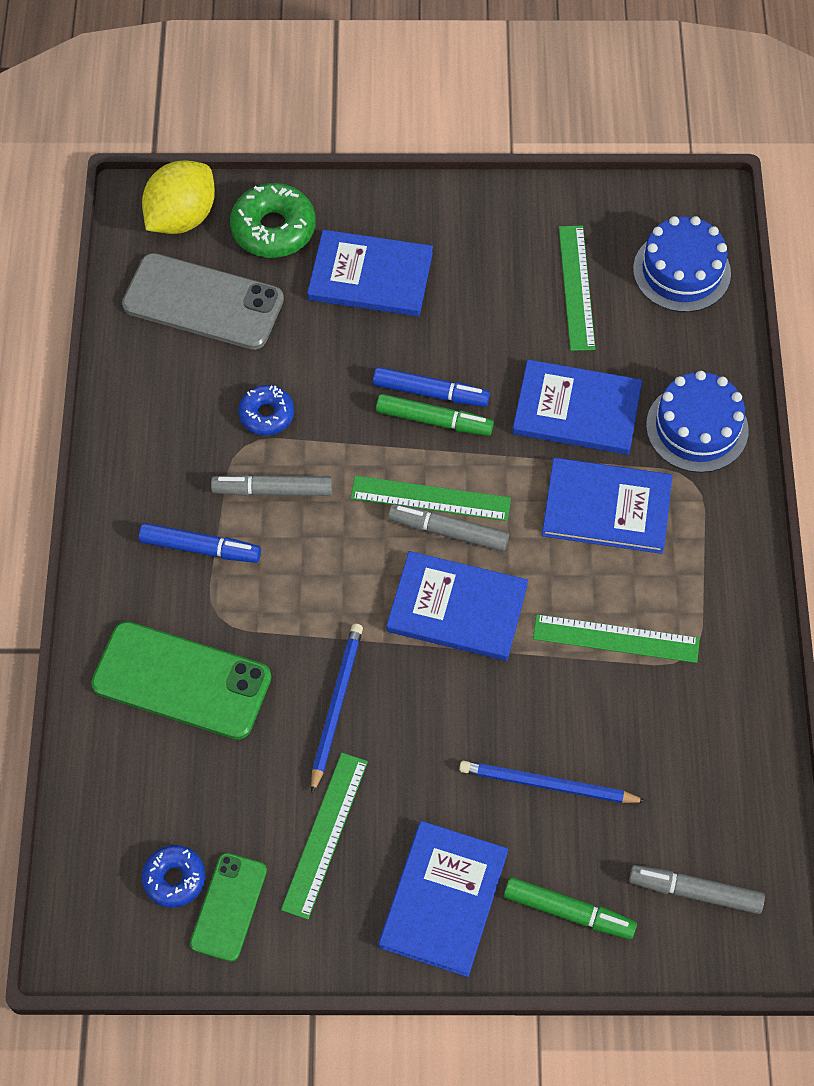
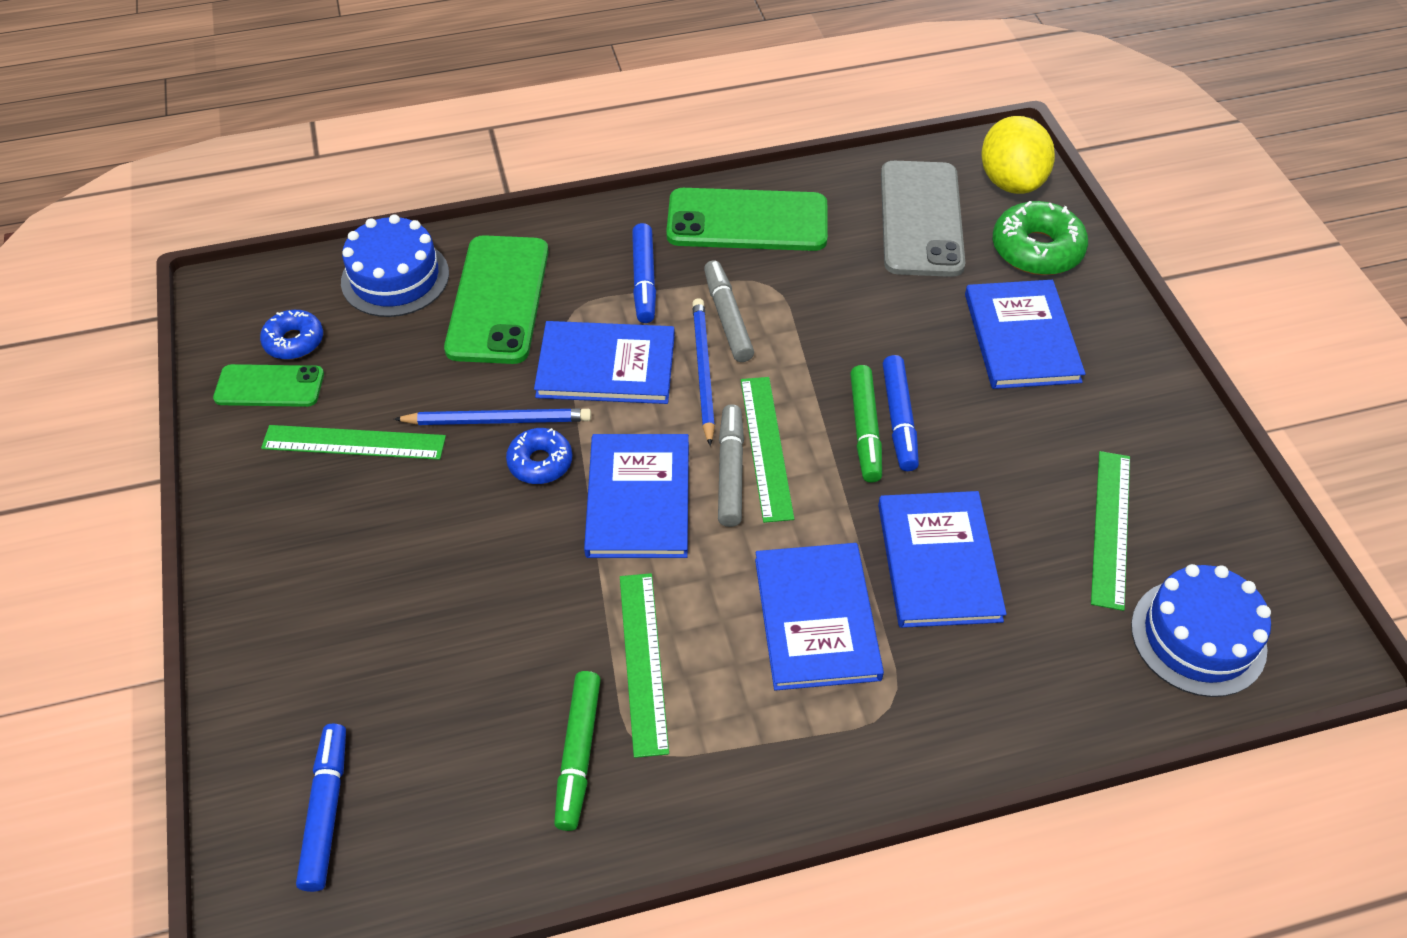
camera: 75 degrees right, 10 degrees down
yellow lemon [142,160,215,234] -> yellow lemon turned 60 degrees clockwise [981,116,1055,194]
blue donut [238,385,294,436] -> blue donut moved to [506,428,572,484]
blue book [378,821,508,977] -> blue book moved to [534,321,675,404]
blue pencil [459,761,647,803] -> blue pencil moved to [692,298,715,446]
green marker [504,877,637,939] -> green marker moved to [554,671,601,831]
green ruler [559,226,596,351] -> green ruler turned 60 degrees counterclockwise [1091,451,1130,611]
grey marker [629,865,765,914] -> blue marker [296,724,346,892]
blue cake [646,371,749,473] -> blue cake moved to [341,214,449,317]
none -> green phone [666,188,828,251]

